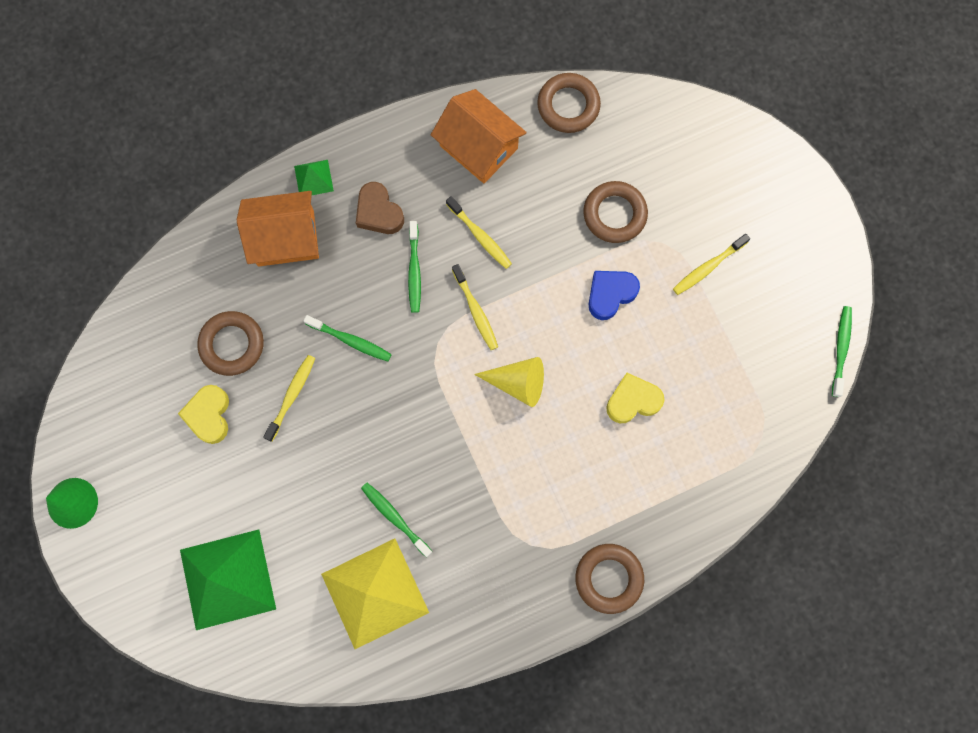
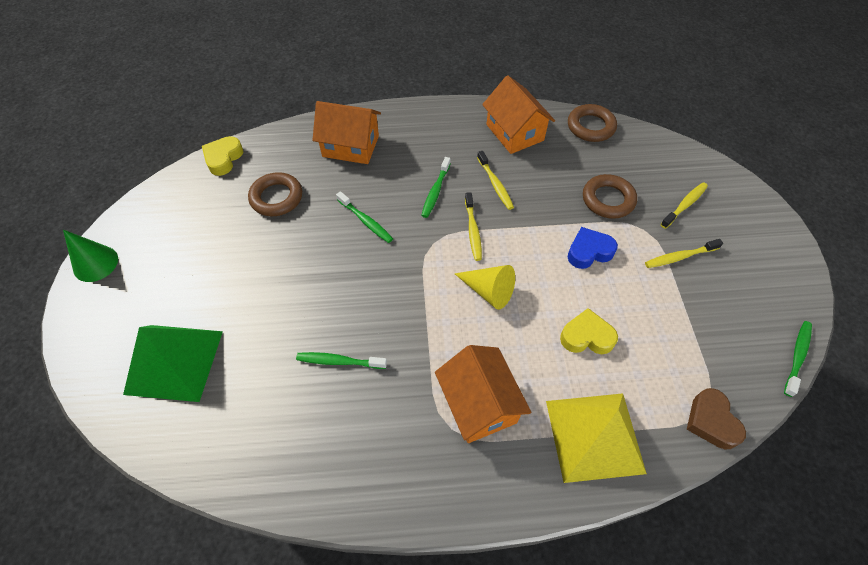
camera: 20 degrees right, 20 degrees down
yellow heart [178,385,229,444] -> yellow heart moved to [202,136,243,176]
yellow toothbrush [263,355,315,442] -> yellow toothbrush moved to [660,182,708,229]
green pyramid [294,160,334,195] -> none
yellow pyramid [321,538,429,649] -> yellow pyramid moved to [546,393,647,483]
brown heart [356,182,404,234] -> brown heart moved to [687,388,746,450]
green toothbrush [361,483,433,558] -> green toothbrush turned 60 degrees counterclockwise [296,352,387,369]
brown ring [575,544,644,614] -> none
none -> orange house [435,345,531,443]

